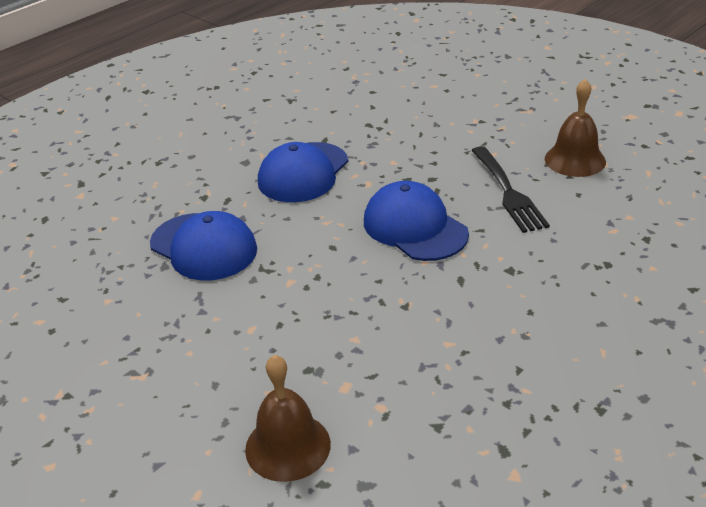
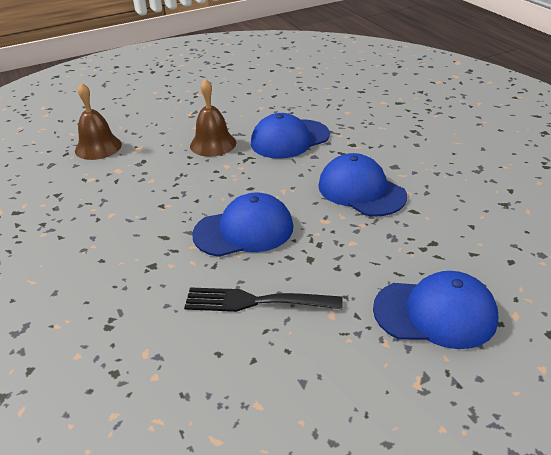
camera: 110 degrees right, 0 degrees up
brown bell [545,79,606,177] -> brown bell moved to [190,79,236,157]
none -> blue cap [373,271,498,349]

